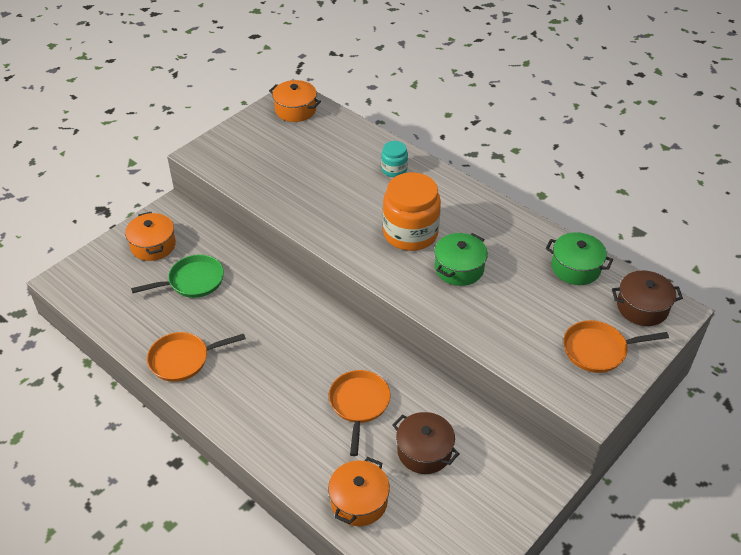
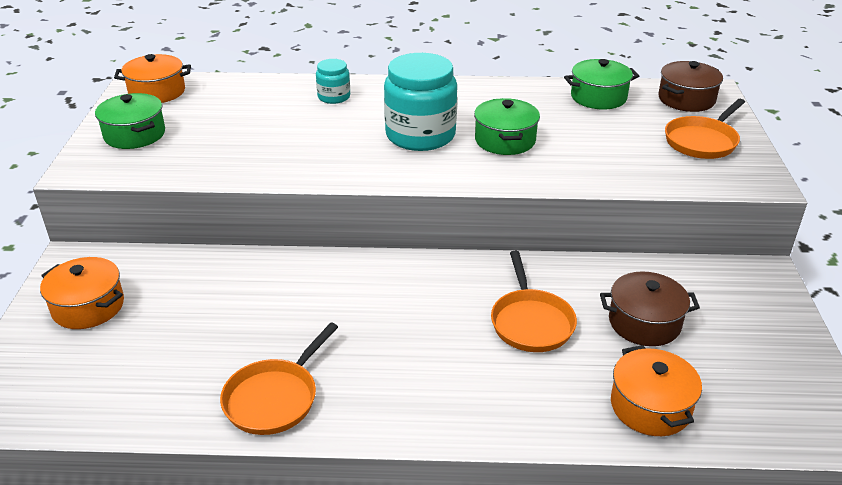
camera: 40 degrees left, 10 degrees down
green pan [131,255,224,298] -> none
orange pan [329,370,391,456] -> orange pan turned 150 degrees counterclockwise [491,251,577,352]
orange jar [383,172,441,251] -> turquoise jar [384,53,457,151]
none -> green pot [95,93,165,149]

